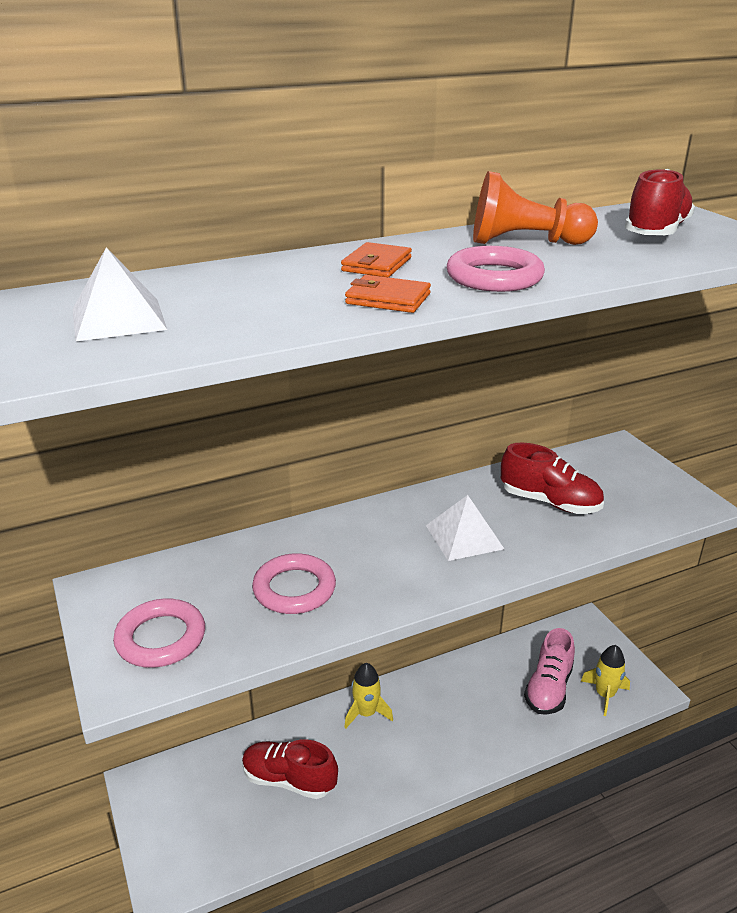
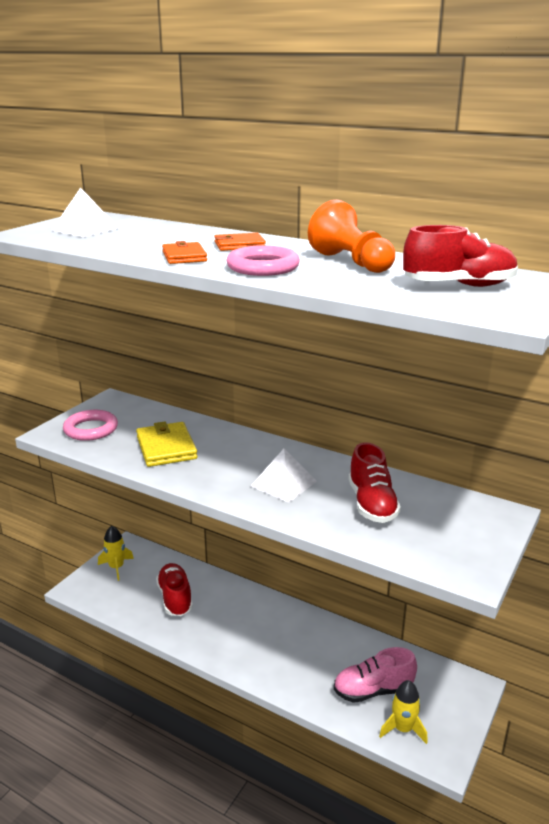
camera: 55 degrees right, 5 degrees down
pink ring [252,553,336,614] -> yellow wallet [136,421,198,467]
yellow rocket [344,663,393,729] -> yellow rocket moved to [98,525,134,581]

